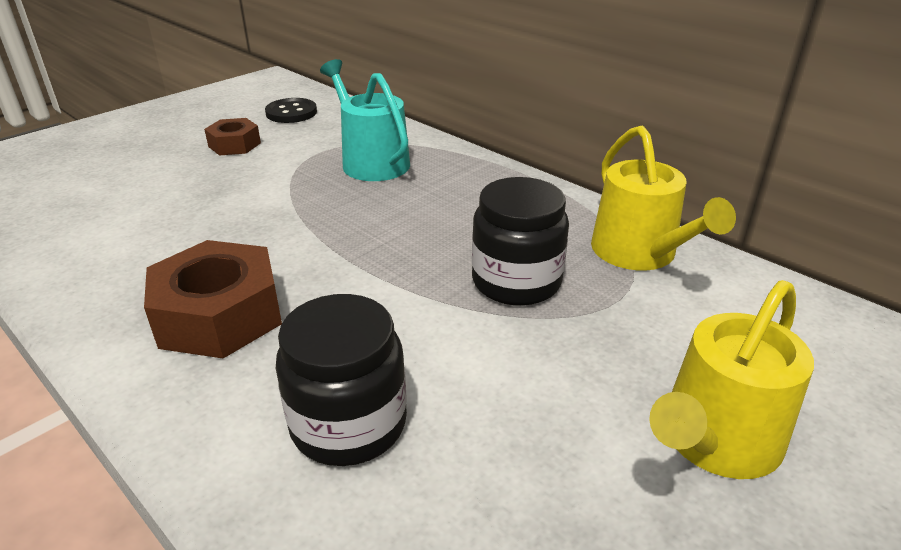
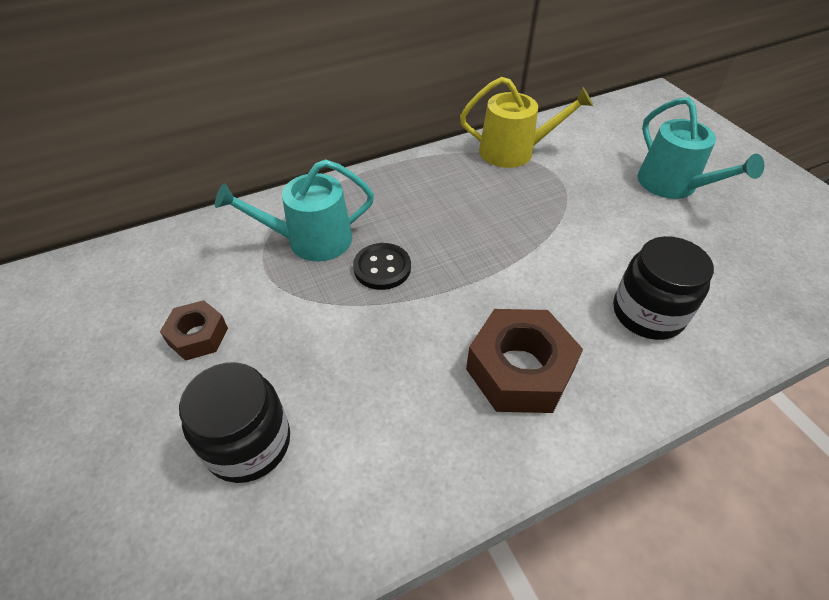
camera: 70 degrees left, 15 degrees up
black button [265,98,317,123] -> black button moved to [353,243,411,290]
black jar [472,177,569,306] -> black jar moved to [179,362,290,483]
yellow watering can [649,280,814,479] -> turquoise watering can [638,97,764,199]

